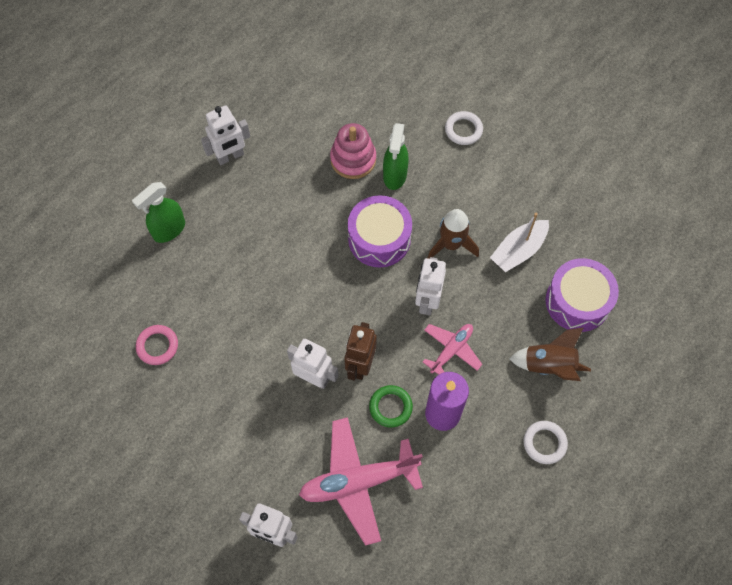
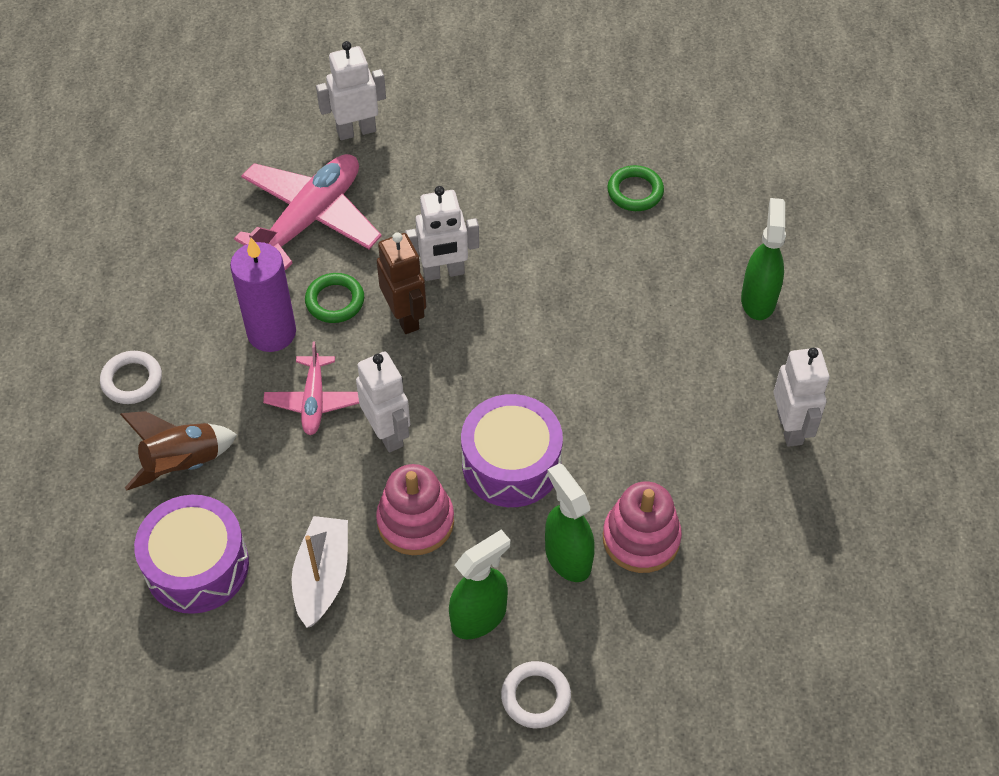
camera: 140 degrees right, 10 degrees down
pink ring [136,325,178,365] -> green ring [607,165,664,211]
white robot [201,105,250,165] -> white robot turned 150 degrees clockwise [774,348,829,447]
brown rocket [428,209,479,259] -> pink stacking toy [376,464,454,555]
none -> green spray bottle [449,530,510,639]

